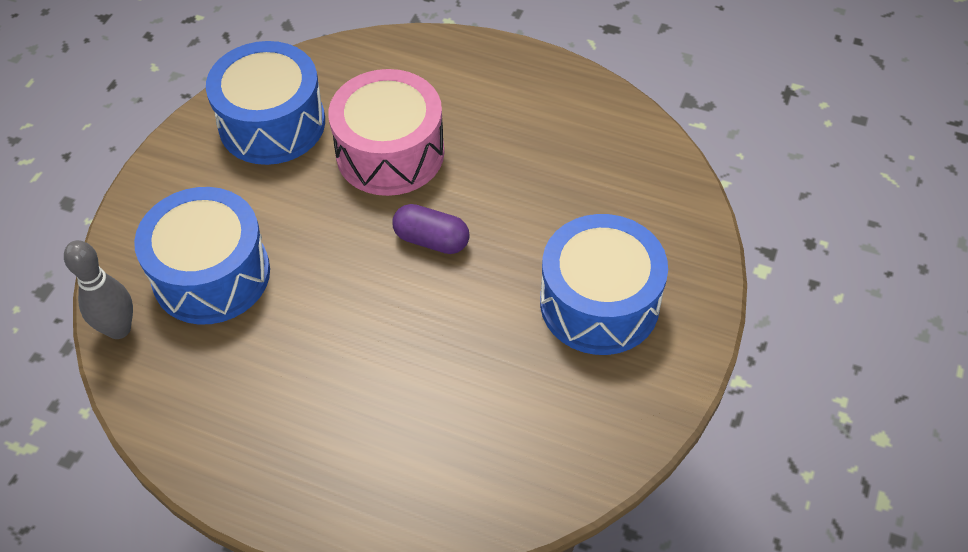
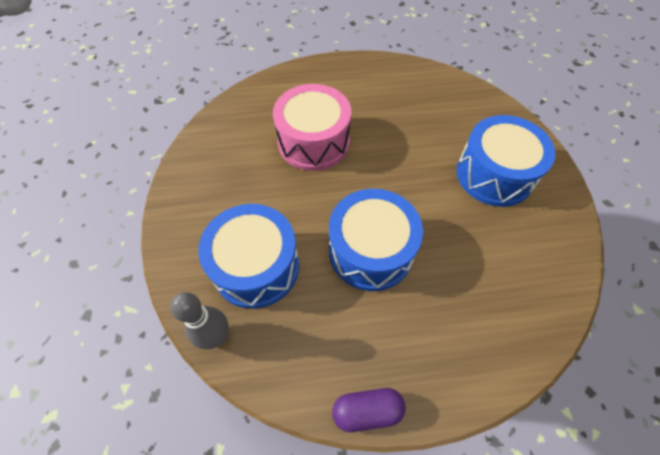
camera: 30 degrees left, 5 degrees up
blue drum [206,41,325,165] -> blue drum moved to [329,189,423,291]
purple capsule [392,204,470,254] -> purple capsule moved to [332,388,406,432]

